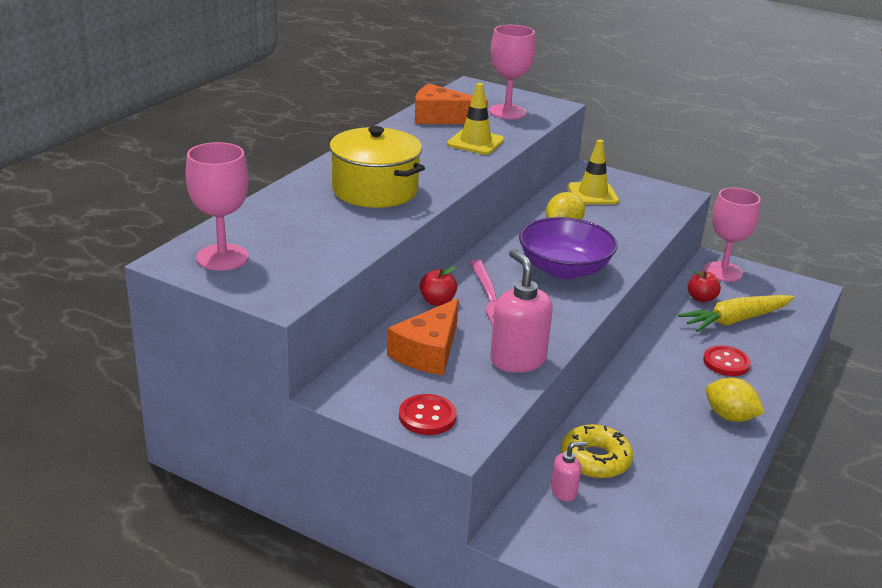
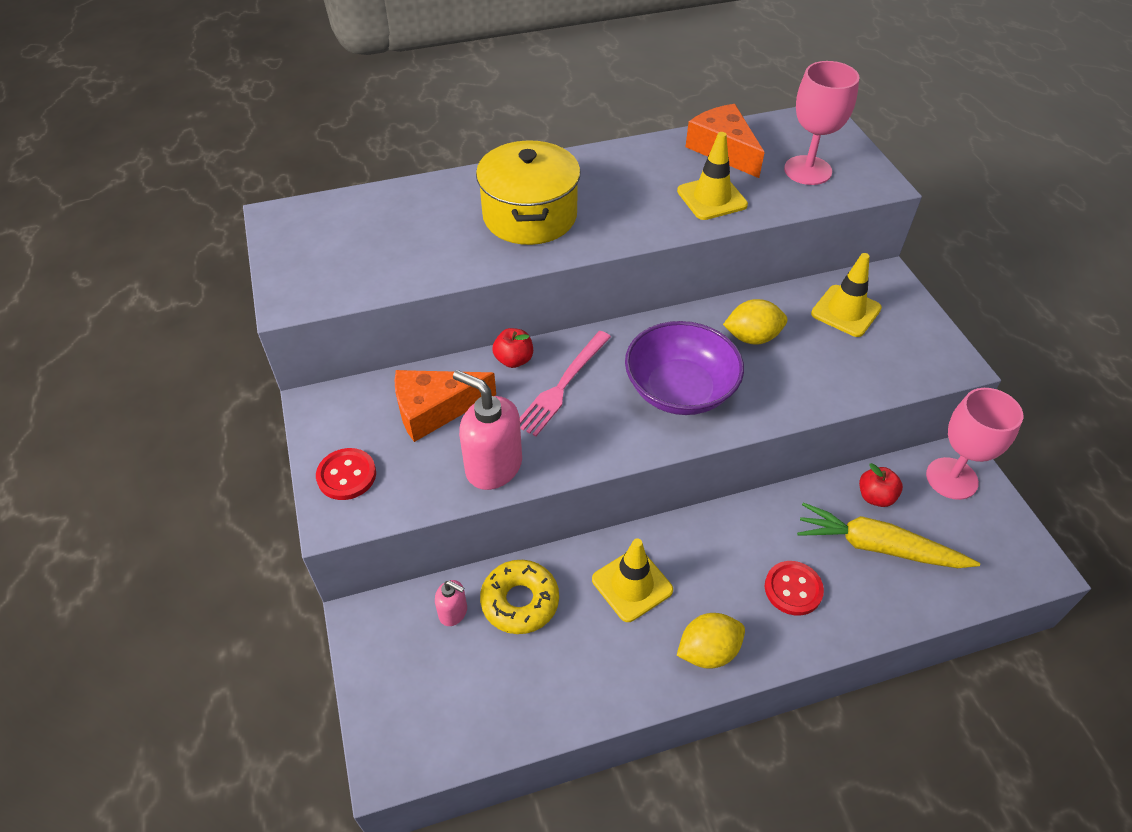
camera: 45 degrees right, 20 degrees up
pink goblet [186,142,249,271] -> none
pink soap dispenser [490,249,553,373] -> pink soap dispenser turned 75 degrees counterclockwise [453,370,522,490]
yellow lemon [706,377,765,422] -> yellow lemon turned 75 degrees clockwise [676,613,745,669]
none -> yellow traffic cone [592,538,673,622]

